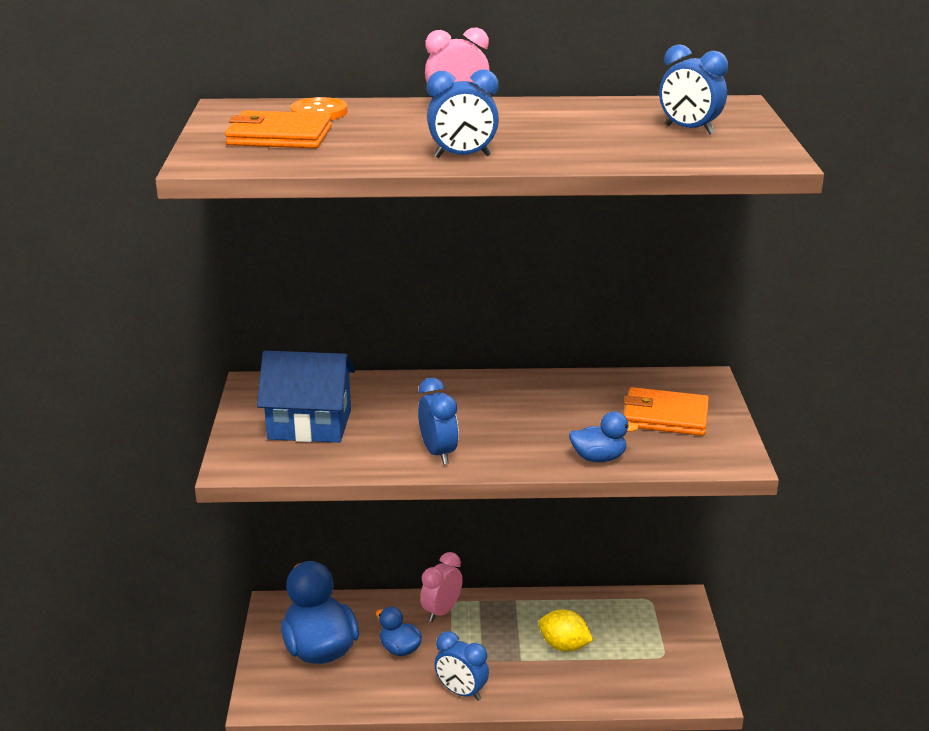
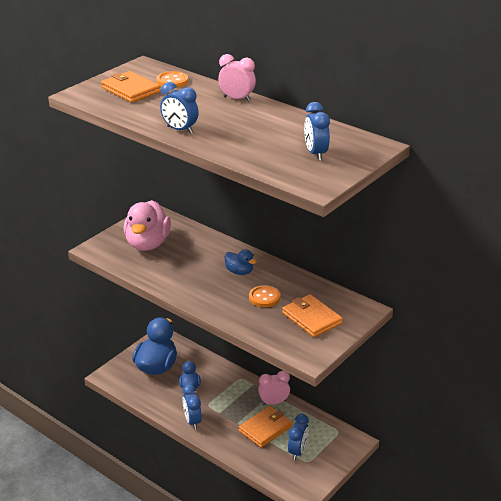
camera: 40 degrees right, 5 degrees up
blue house [257,350,355,443] -> pink duck [124,200,171,251]
blue clock [418,378,459,465] -> blue clock moved to [288,414,309,460]
pink clock [420,552,463,622] -> pink clock moved to [258,370,290,406]
yellow lemon [539,609,593,652] -> orange wallet [239,406,292,448]
blue duck [569,411,638,463] -> blue duck moved to [225,249,257,275]
none -> orange button [249,285,280,307]

